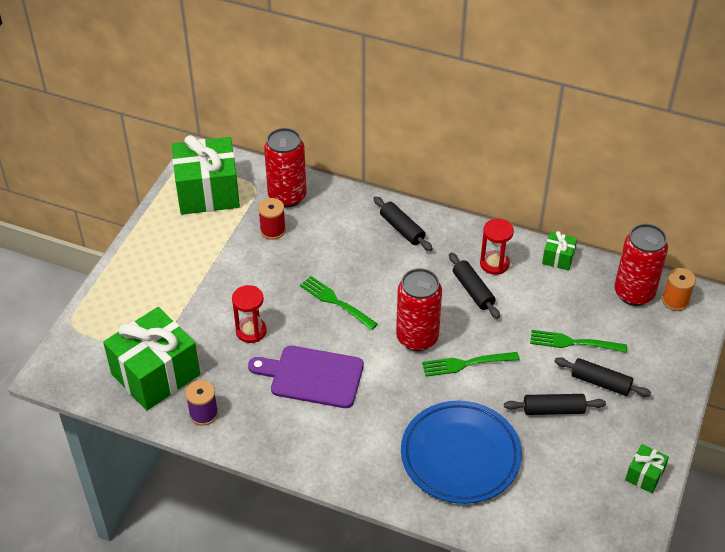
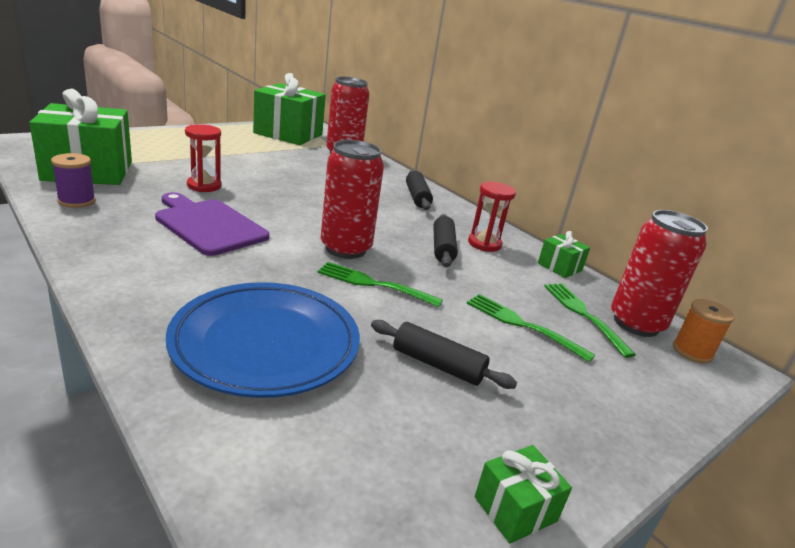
camera: 25 degrees right, 20 degrees down
red spool [258,198,286,240] -> none
green fork [300,276,378,330] -> green fork moved to [544,283,636,358]
black rolling pin [554,357,651,397] -> none

